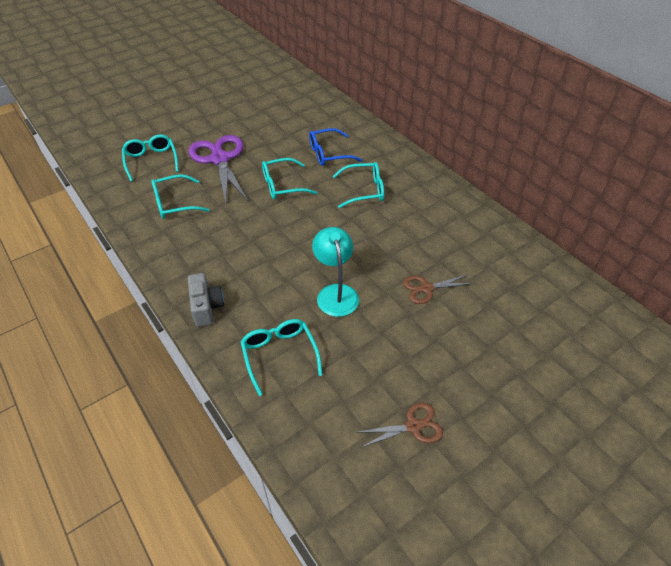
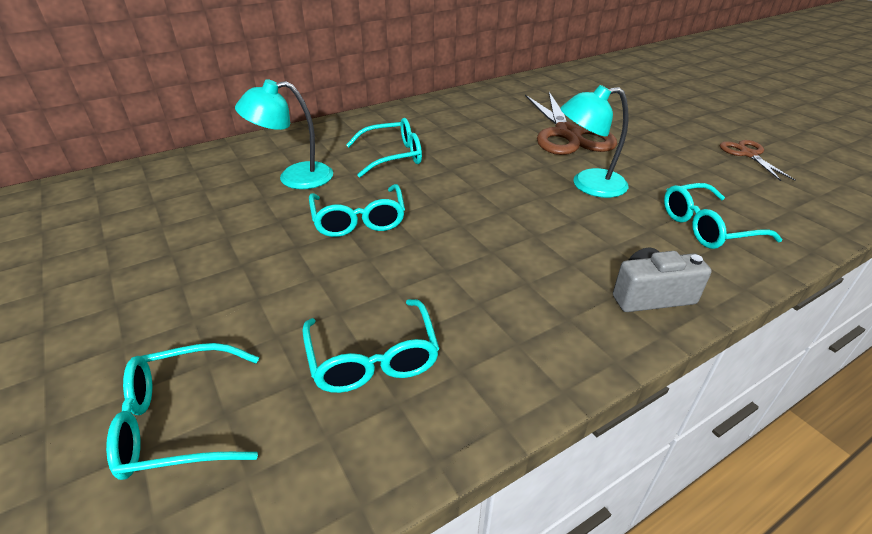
camera: 85 degrees left, 10 degrees down
purple scissors [188,135,248,202] -> none
blue glasses [309,128,362,166] -> turquoise lamp [235,79,333,189]
turquoise glasses [332,162,384,208] -> turquoise glasses turned 75 degrees clockwise [346,118,422,177]
brown scissors [403,274,474,304] -> brown scissors [525,92,617,155], size x1.94

